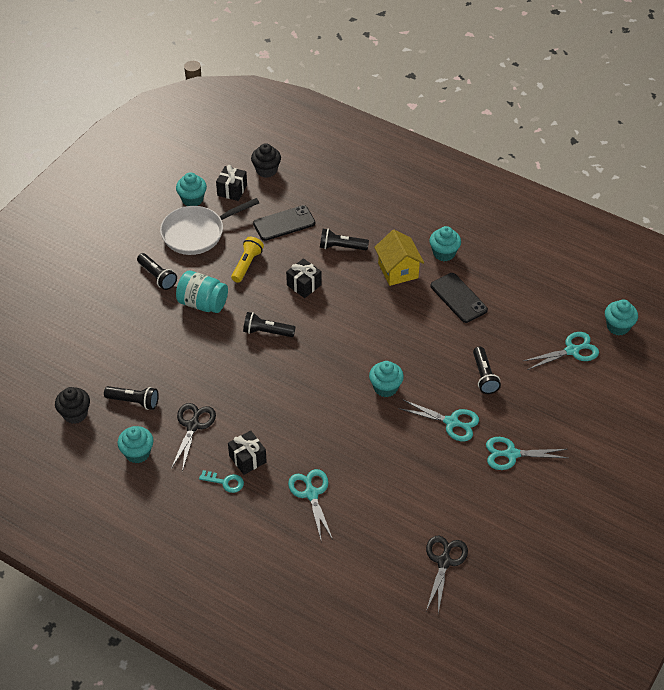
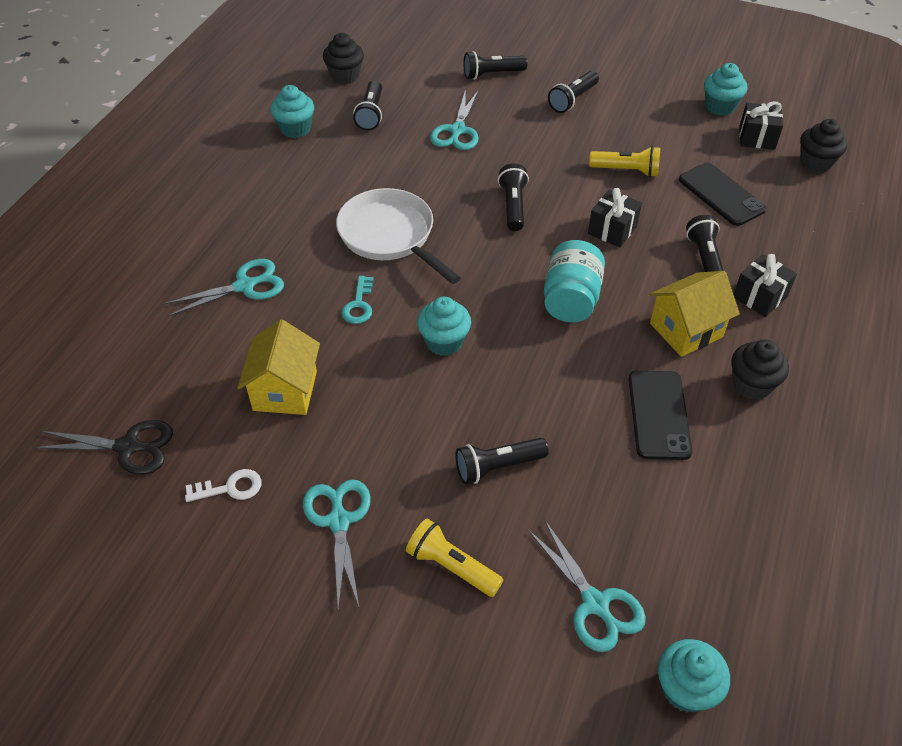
camera: 80 degrees right, 0 degrees up
white pan [160,198,259,255] -> white pan moved to [336,188,461,284]
black scissors [171,403,216,472] -> none
turquoise jar [176,271,228,313] -> turquoise jar moved to [544,240,605,322]
turquoise key [199,470,244,493] -> turquoise key moved to [341,276,373,324]
black gift [228,430,267,475] -> black gift moved to [733,254,797,317]
turquoise scissors [398,399,479,441] -> turquoise scissors moved to [430,89,479,150]
turquoise cupcake [429,226,461,261] -> black cupcake [731,340,789,400]
black phone [430,273,488,323] -> black phone turned 45 degrees counterclockwise [629,371,693,460]
none -> white key [185,469,261,502]
none -> yellow house [238,319,320,415]
none -> yellow flashlight [406,518,503,597]
none -> black flashlight [463,51,528,80]

